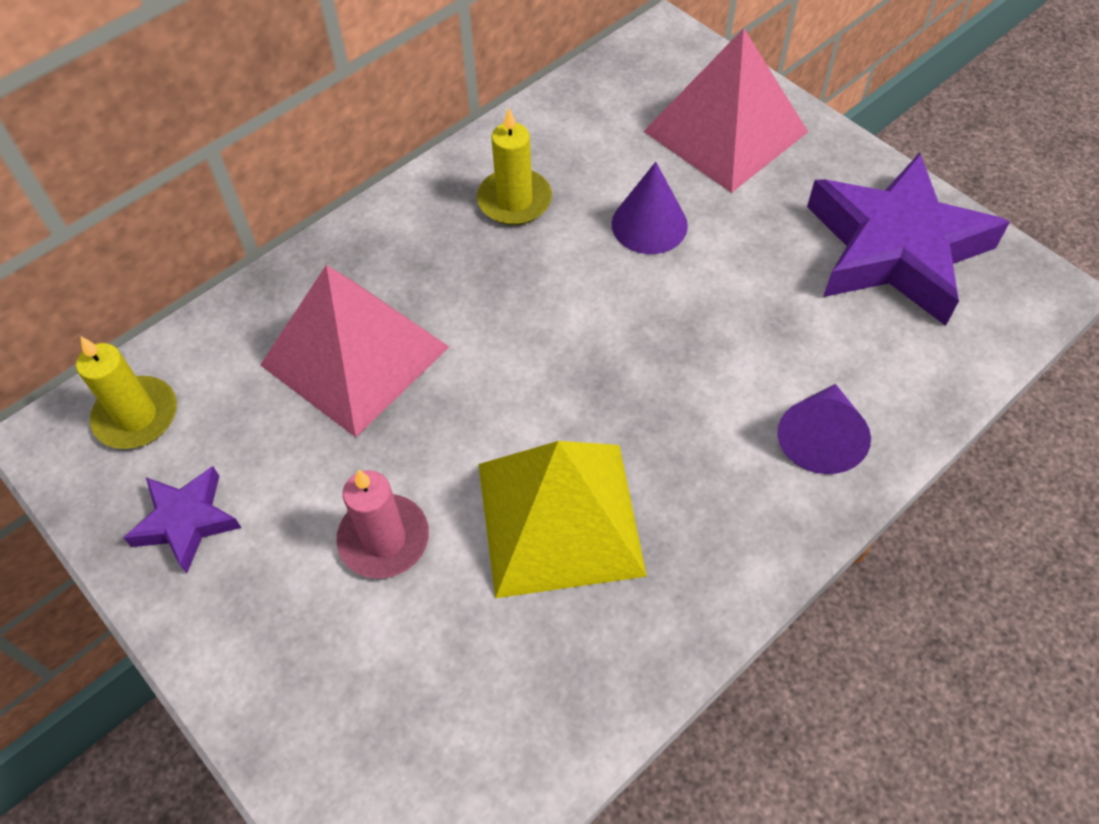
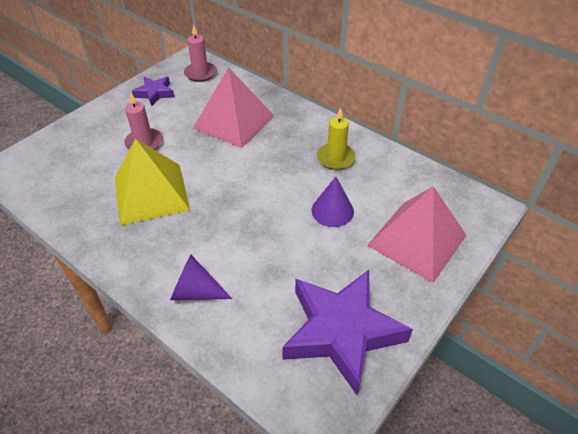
camera: 80 degrees right, 10 degrees down
yellow candle [76,336,177,449] -> pink candle [184,24,217,82]

